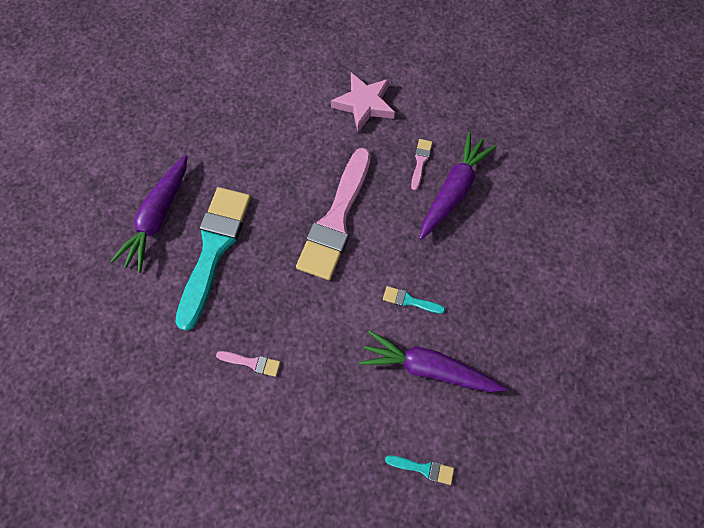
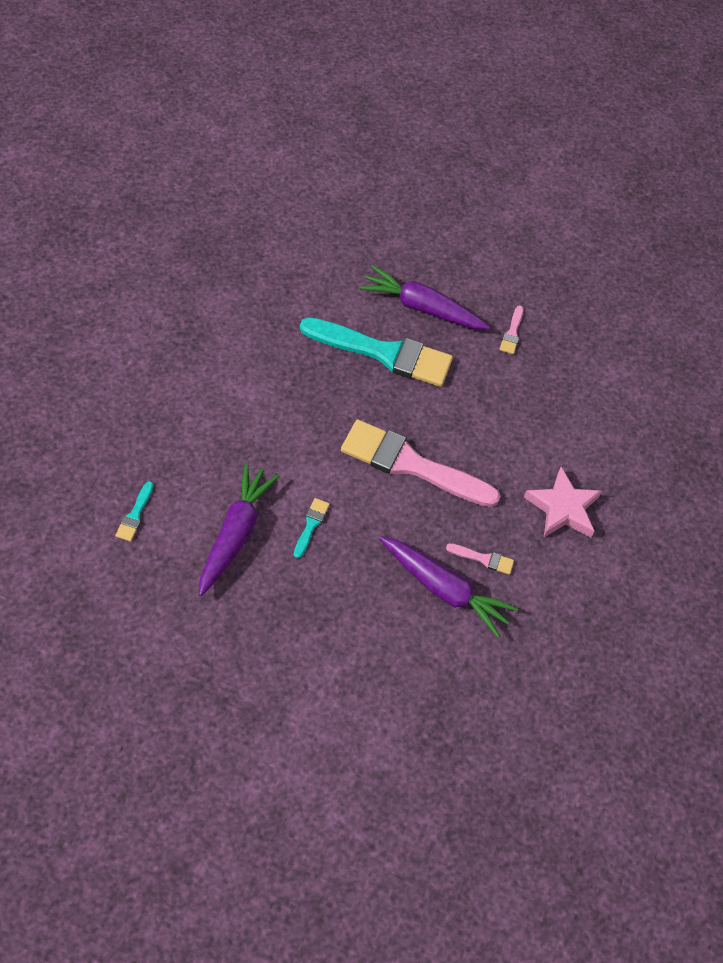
camera: 85 degrees right, 10 degrees down
pink brush [216,351,280,377] -> pink brush moved to [499,305,523,354]

